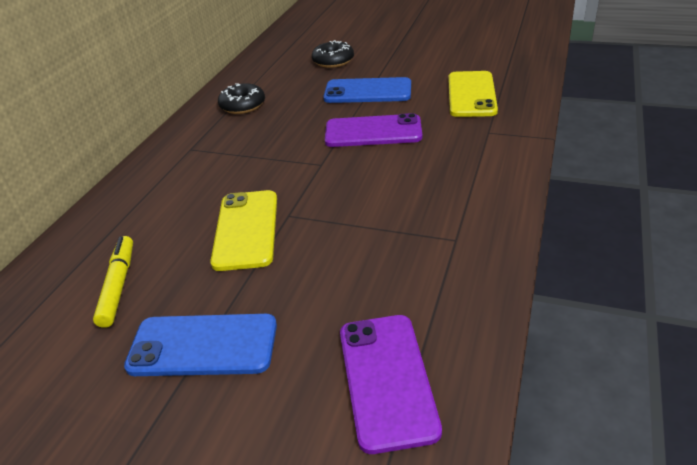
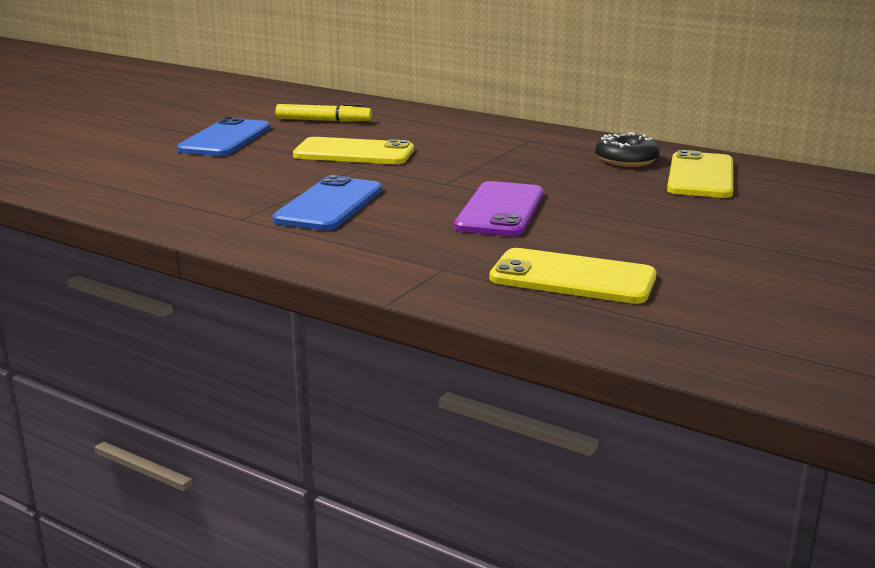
camera: 100 degrees right, 15 degrees down
black donut [312,40,354,68] -> none
blue phone [323,77,411,103] -> blue phone moved to [273,175,382,231]
purple phone [340,315,442,454] -> none
none -> yellow phone [667,150,733,198]

